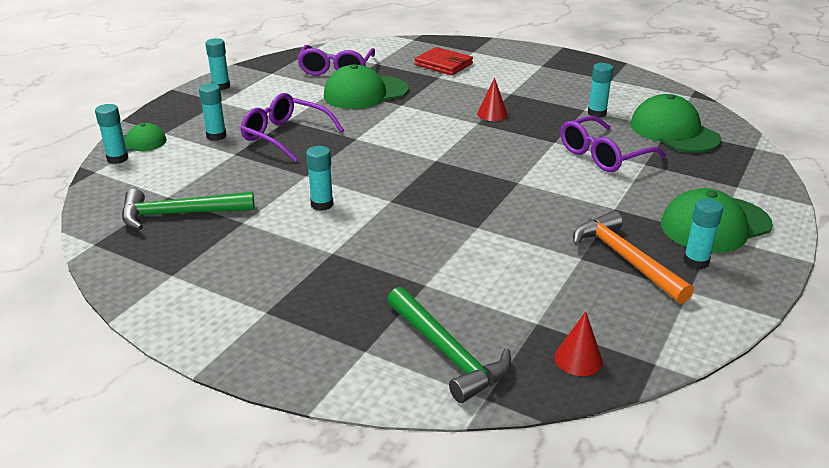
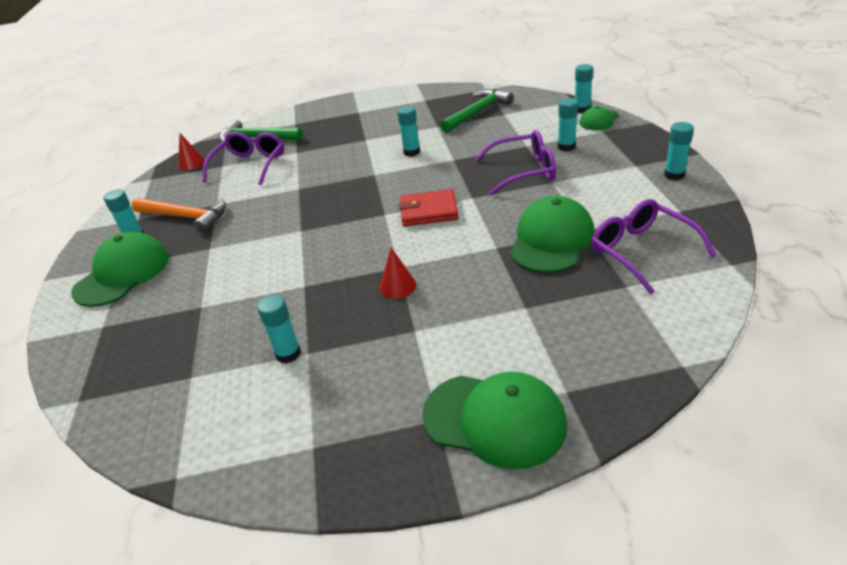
camera: 145 degrees right, 5 degrees up
red wallet [415,47,473,75] -> red wallet moved to [399,189,459,227]
purple glasses [561,116,666,172] -> purple glasses moved to [203,132,284,185]
green cap [630,94,721,153] -> green cap moved to [422,372,567,470]

